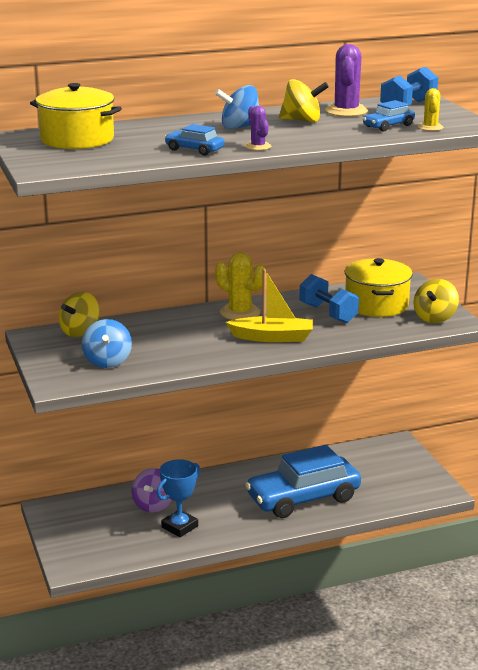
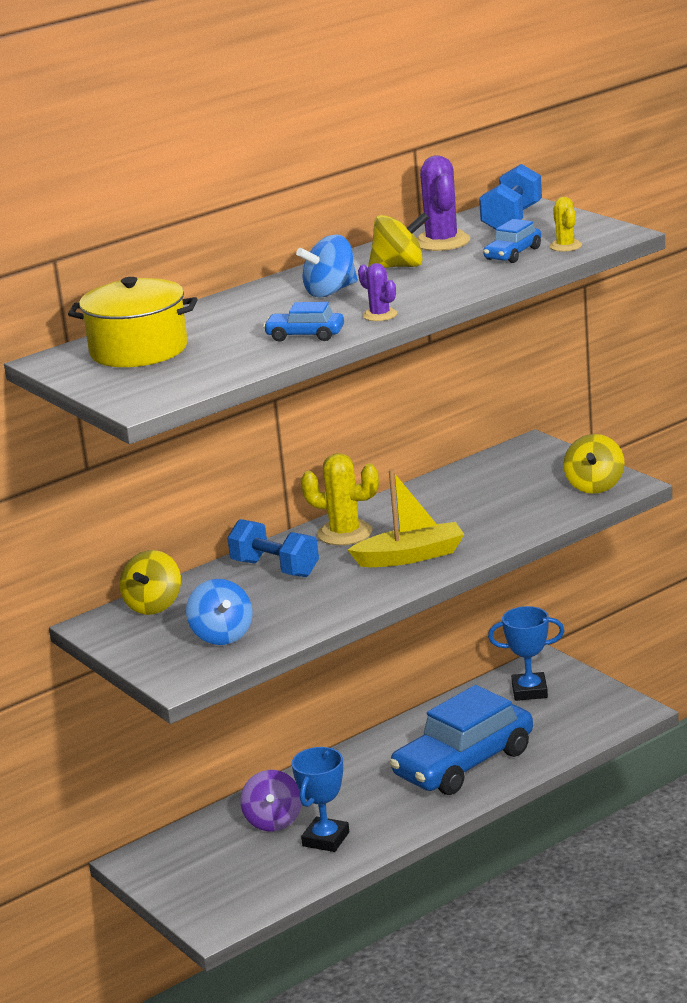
camera: 15 degrees left, 0 degrees up
blue dumbbell [299,274,359,323] -> blue dumbbell moved to [227,519,319,577]
yellow pot [345,258,413,317] -> none
none -> blue trophy [488,606,564,701]

